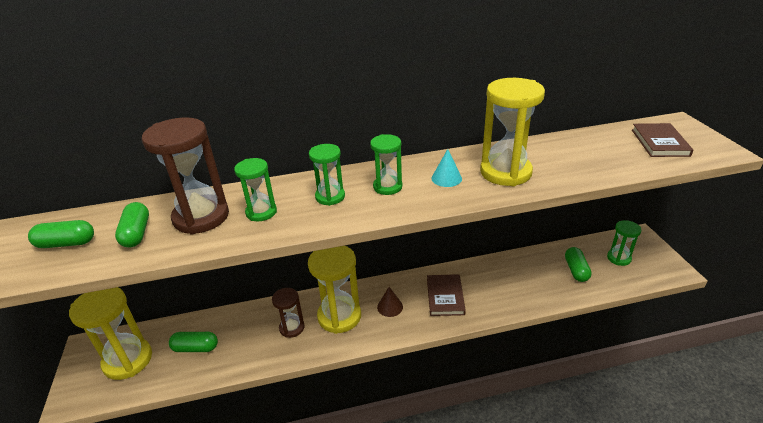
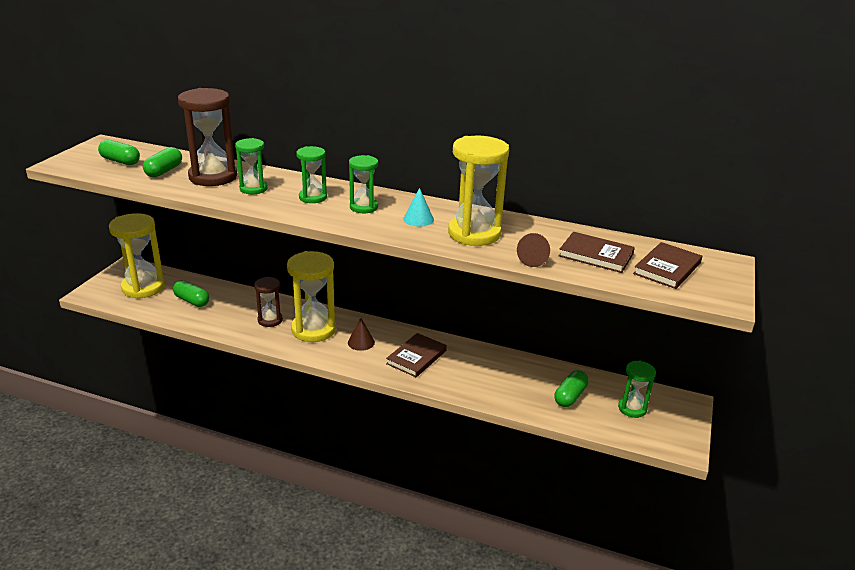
camera: 30 degrees right, 5 degrees down
none -> brown cone [517,233,550,267]
none -> brown book [559,232,635,273]

